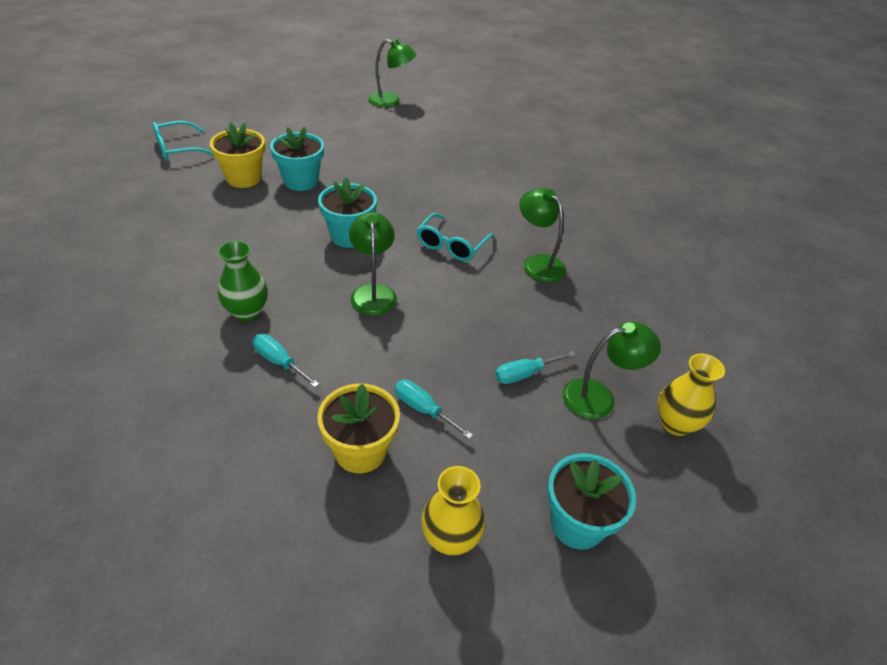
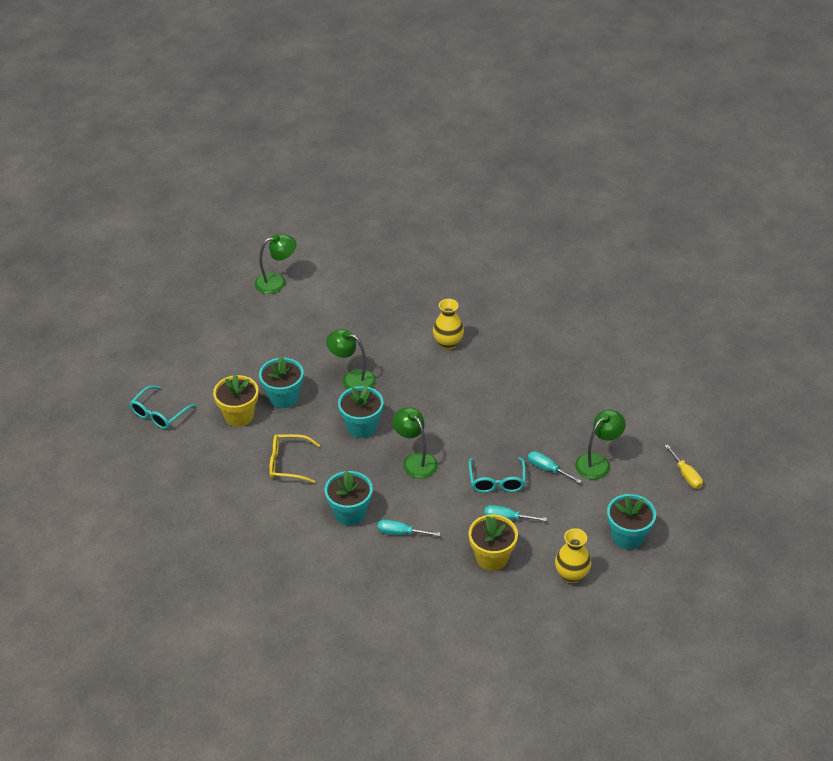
camera: 25 degrees left, 0 degrees up
green vase [218,241,268,322] -> turquoise flower pot [324,471,373,526]
turquoise glasses [417,213,494,261] -> turquoise glasses moved to [468,457,526,493]
turquoise screwdriver [495,351,576,384] -> turquoise screwdriver turned 90 degrees clockwise [528,451,581,484]
green lamp [519,188,566,283] -> green lamp moved to [326,329,376,389]
yellow vase [658,353,725,436] -> yellow vase moved to [433,299,464,350]
none -> yellow glasses [269,434,320,483]
none -> yellow screwdriver [665,445,703,489]

